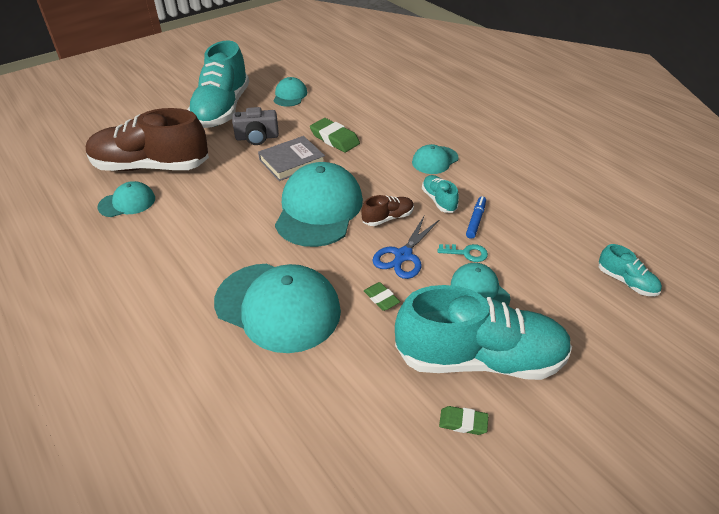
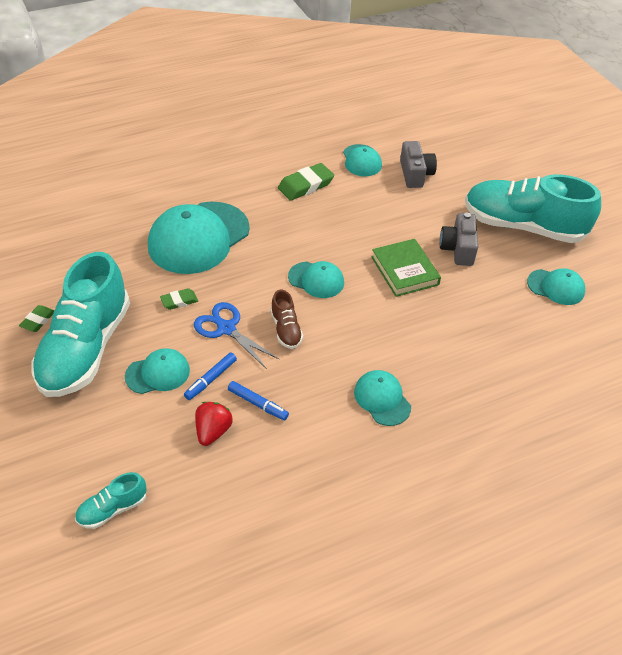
camera: 100 degrees right, 5 degrees up
brown shoe [86,108,209,171] -> grey camera [400,141,437,188]
grey book [258,136,325,181] -> green book [371,239,441,297]
turquoise cap [275,162,363,247] -> turquoise cap [288,261,344,298], size x0.51
green eraser [310,118,360,152] -> green eraser moved to [278,163,334,201]
turquoise shoe [422,175,459,213] -> none
turquoise key [438,244,488,262] -> blue marker [184,352,237,400]
none -> red strawberry [195,402,233,446]

